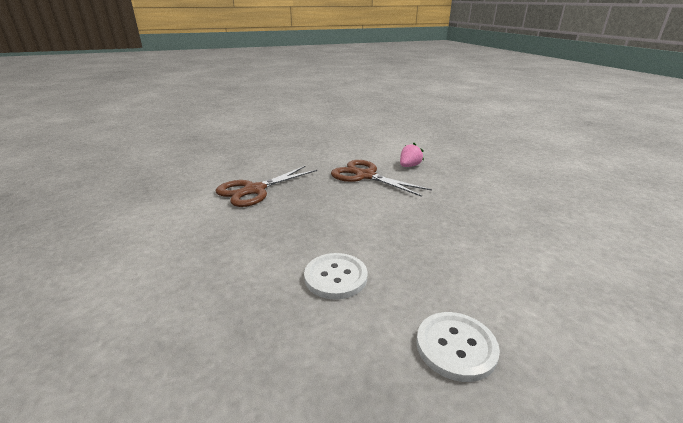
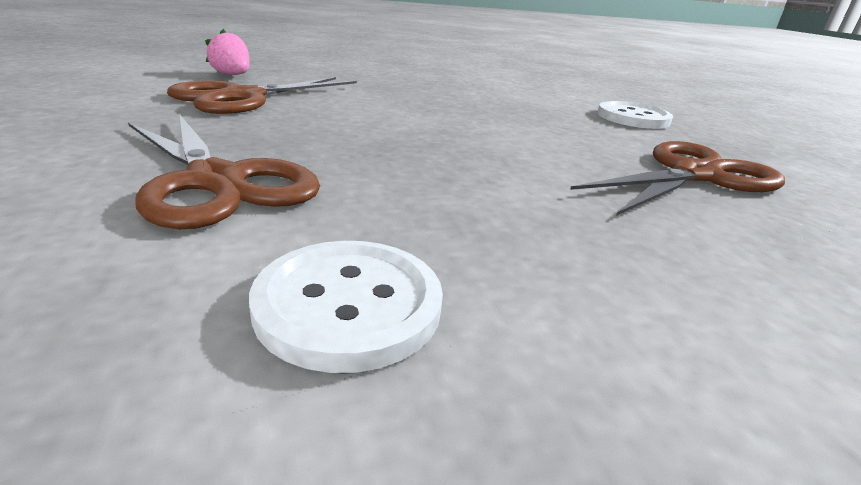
camera: 90 degrees left, 0 degrees up
white button [304,253,368,299] -> white button moved to [249,241,443,373]
none -> brown scissors [570,141,785,216]

